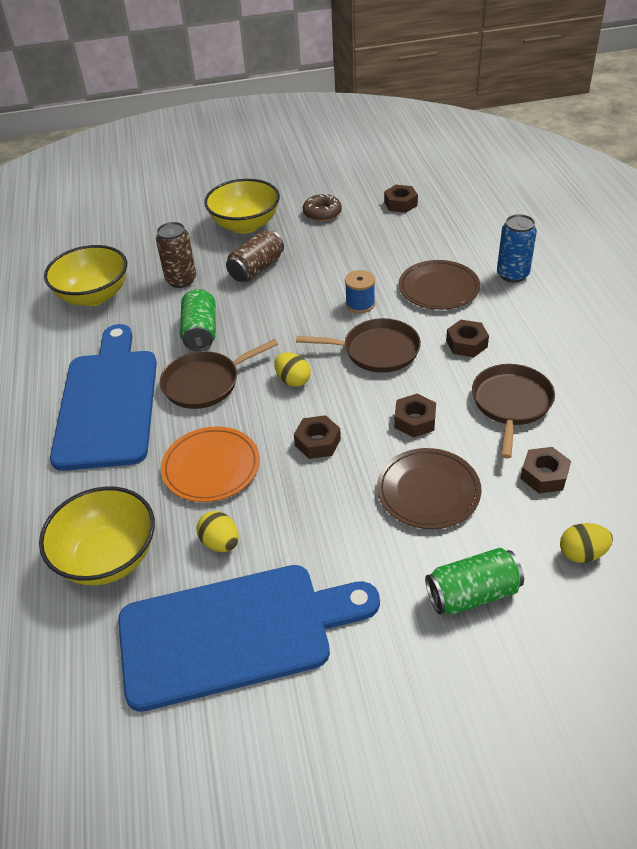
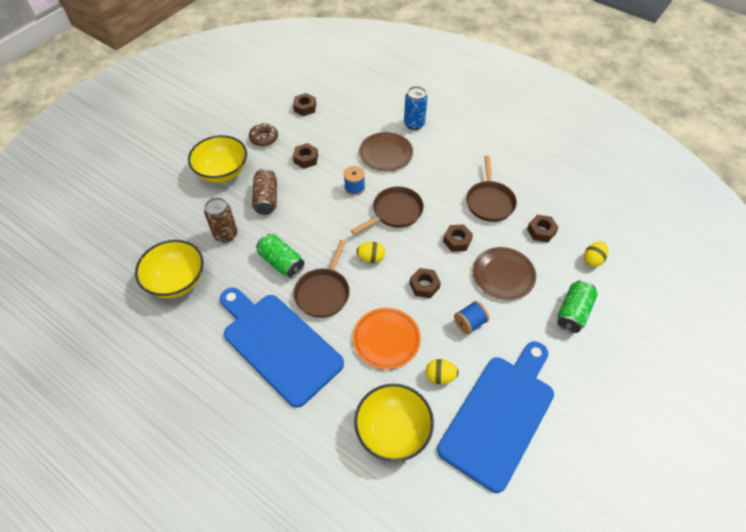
camera: 45 degrees left, 10 degrees up
brown nut [446,320,489,357] -> brown nut moved to [293,143,318,169]
brown pan [472,364,555,459] -> brown pan turned 150 degrees counterclockwise [466,156,517,222]
none -> blue spool [454,301,489,334]

